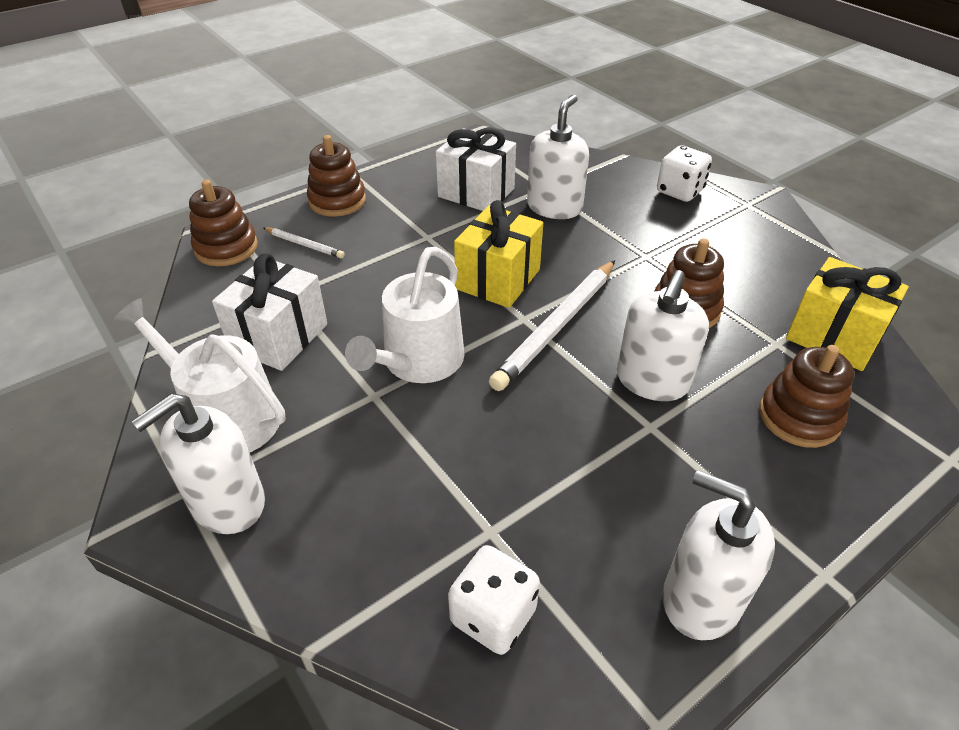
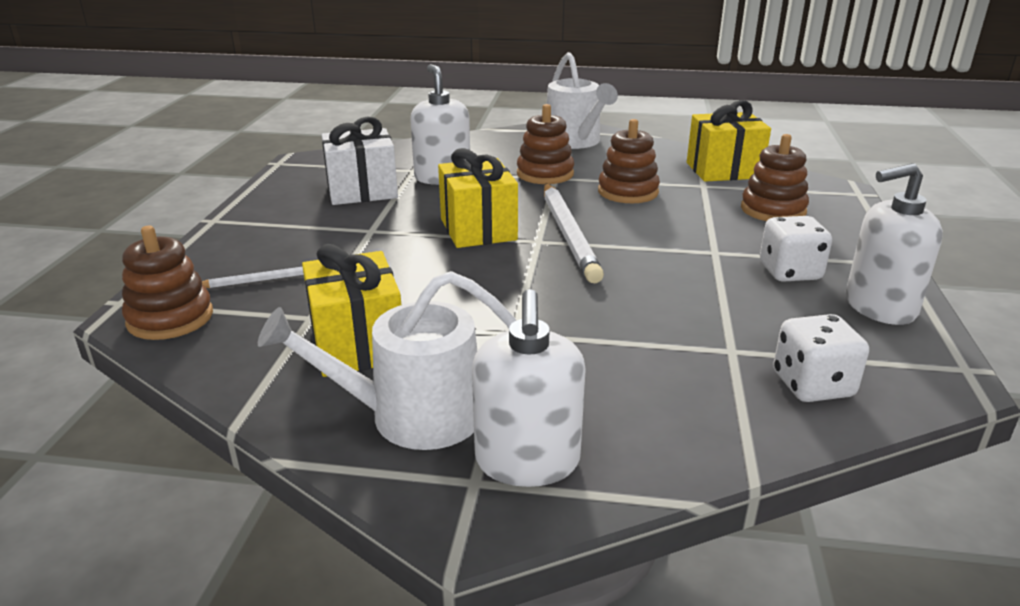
camera: 45 degrees left, 15 degrees down
white gift [212,254,327,371] -> yellow gift [302,244,401,377]
brown stacking toy [307,135,366,217] -> brown stacking toy moved to [517,104,574,184]
white watering can [345,247,465,383] -> white watering can moved to [546,52,618,149]
white soap dispenser [617,270,709,401] -> none
white dice [657,145,712,202] -> white dice moved to [760,216,832,282]

